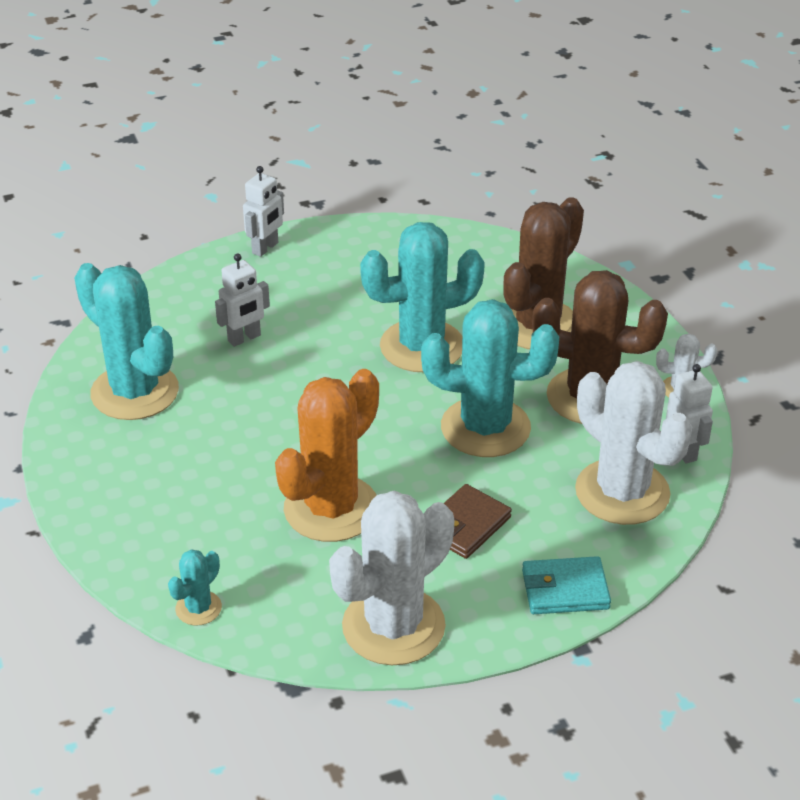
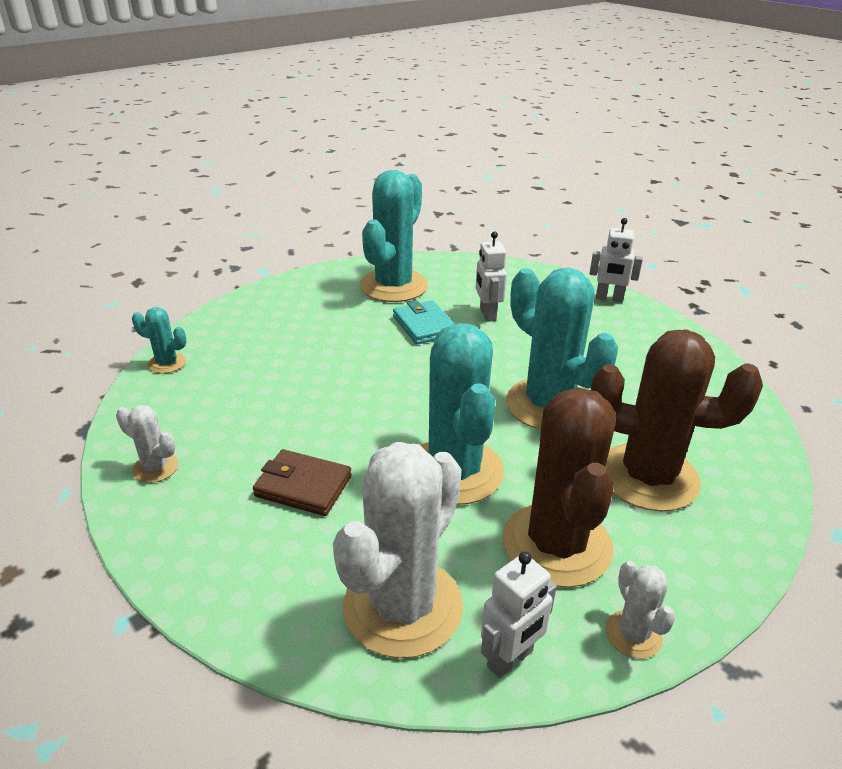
camera: 70 degrees right, 5 degrees down
white robot [215,253,270,347] -> white robot turned 45 degrees clockwise [475,231,507,322]
orange cactus [275,369,379,542] -> none
white cactus [329,491,454,665] -> white cactus [116,405,179,483], size x0.45
turquoise wallet [522,556,611,614] -> turquoise wallet moved to [393,300,455,344]

